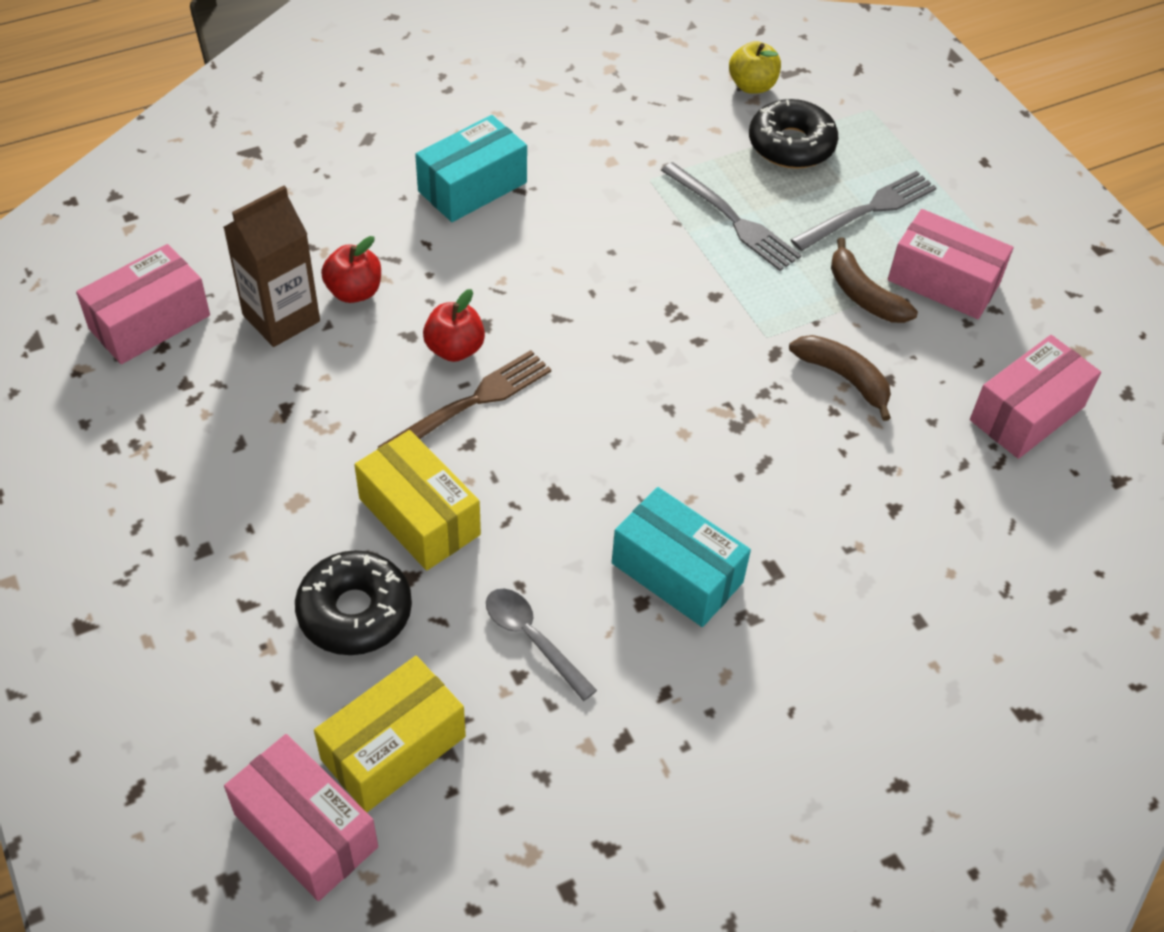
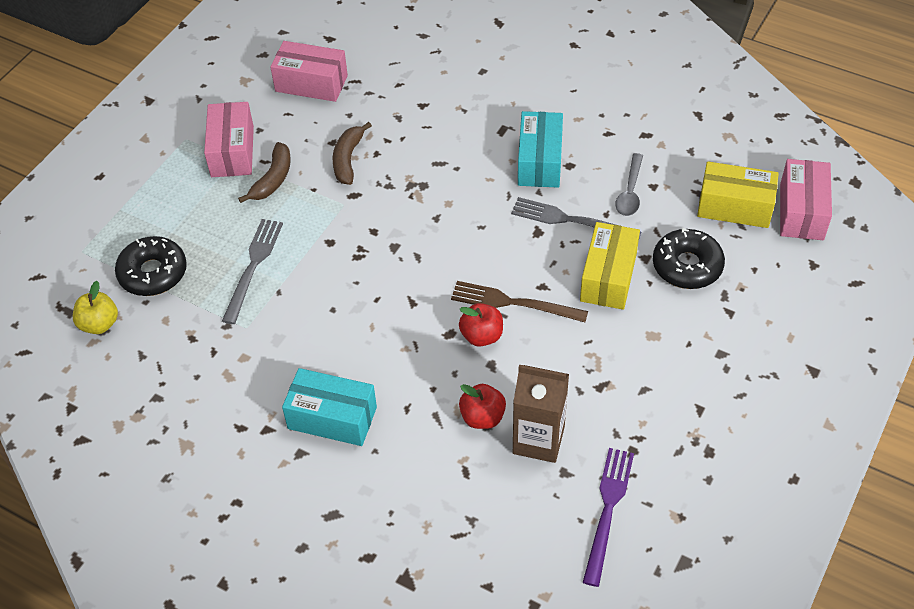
camera: 120 degrees left, 0 degrees up
pink box [76,244,210,364] -> purple fork [583,448,634,587]
grey fork [790,171,937,251] -> grey fork moved to [511,197,641,238]

